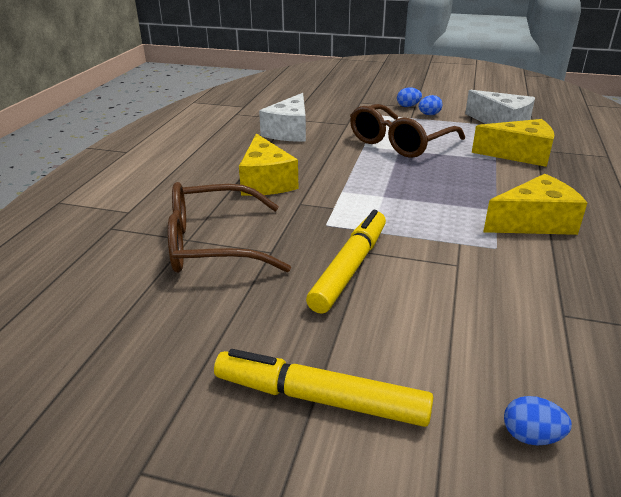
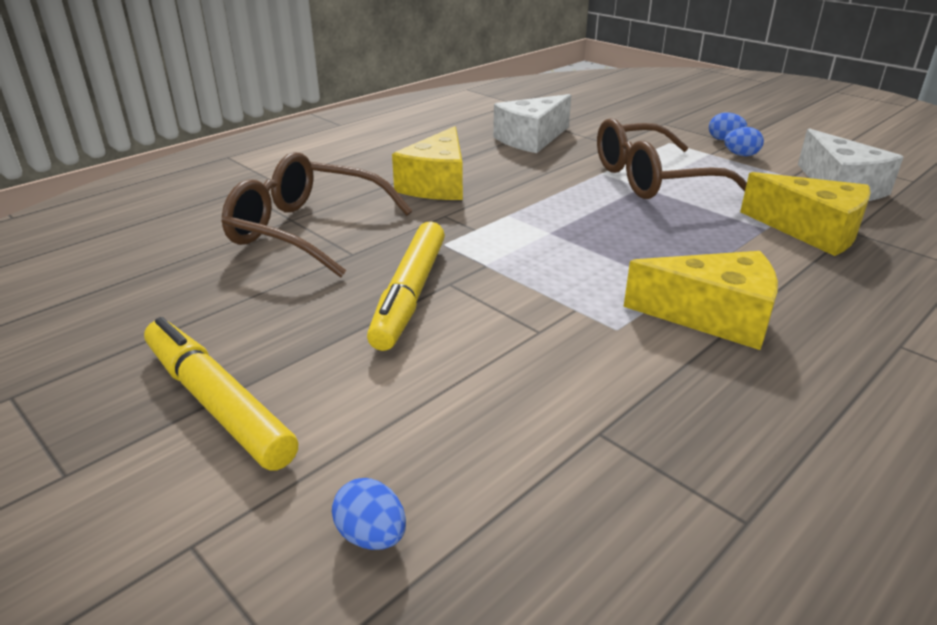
camera: 30 degrees right, 0 degrees up
yellow marker [306,210,386,314] -> yellow marker turned 135 degrees clockwise [367,222,445,351]

